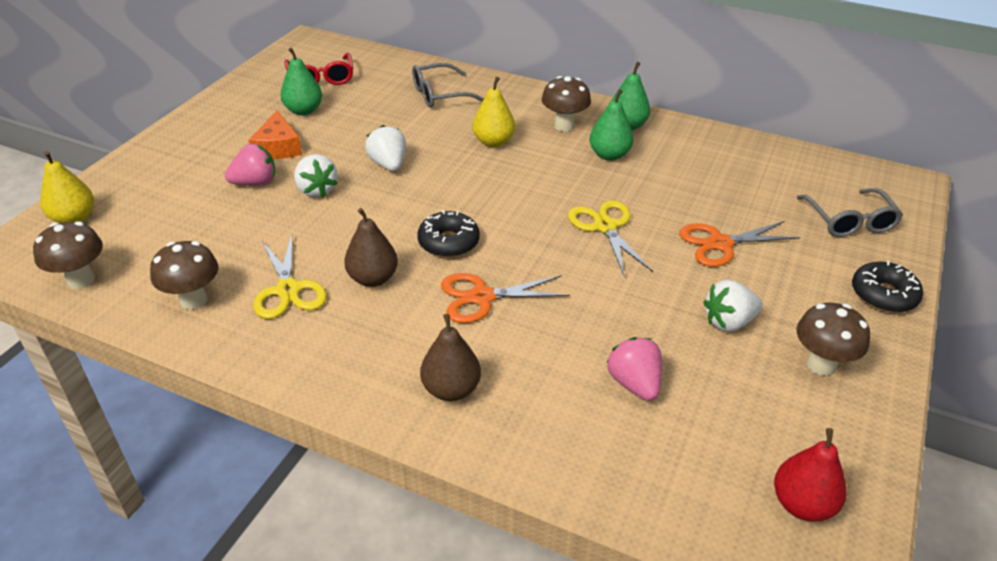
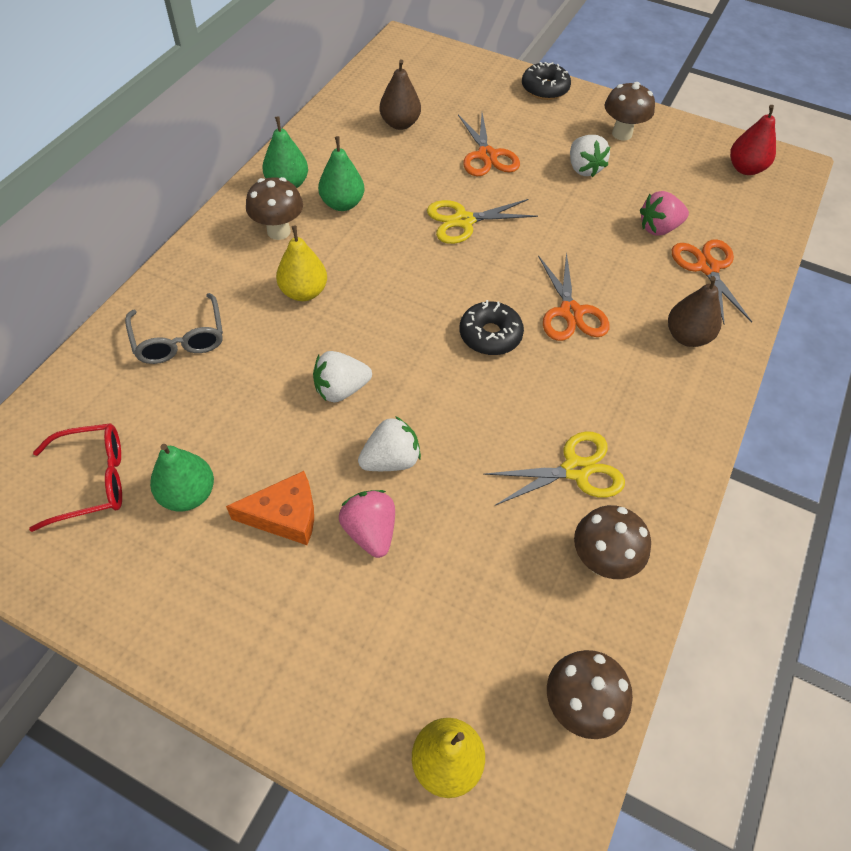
camera: 90 degrees left, 15 degrees up
brown pear [344,208,398,287] -> brown pear moved to [380,59,421,130]
grey glasses [796,188,903,237] -> none
none -> orange scissors [672,239,752,324]

